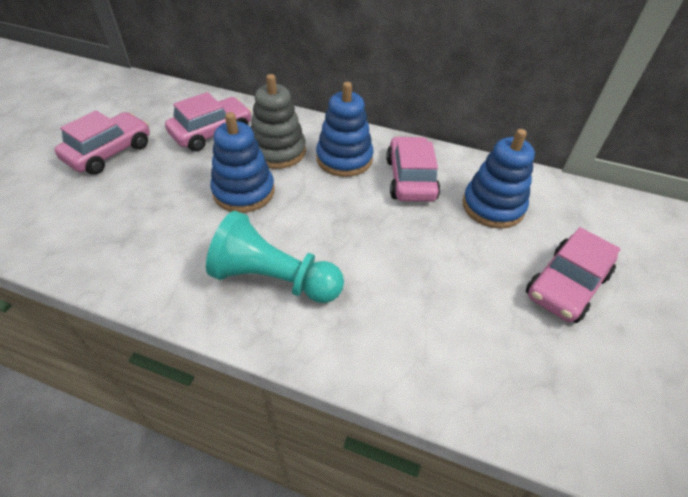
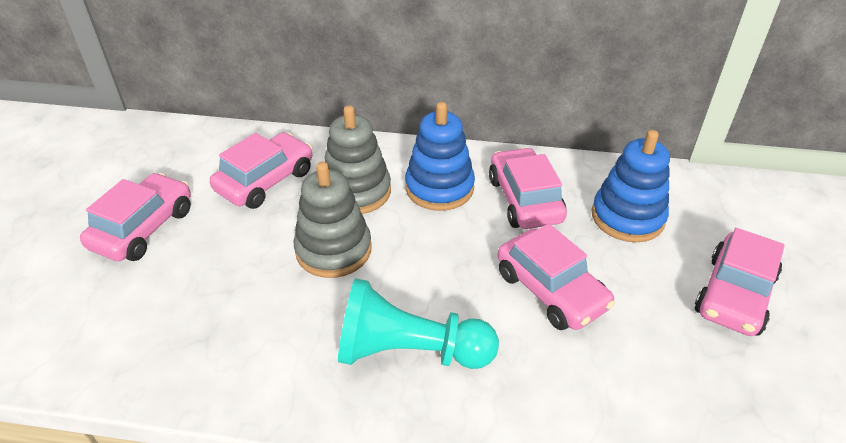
camera: 10 degrees left, 5 degrees down
blue stacking toy [211,112,275,213] -> grey stacking toy [294,162,372,278]
none -> pink car [497,223,615,330]

